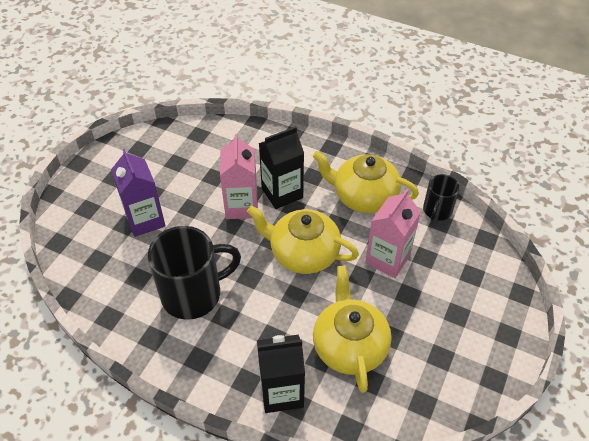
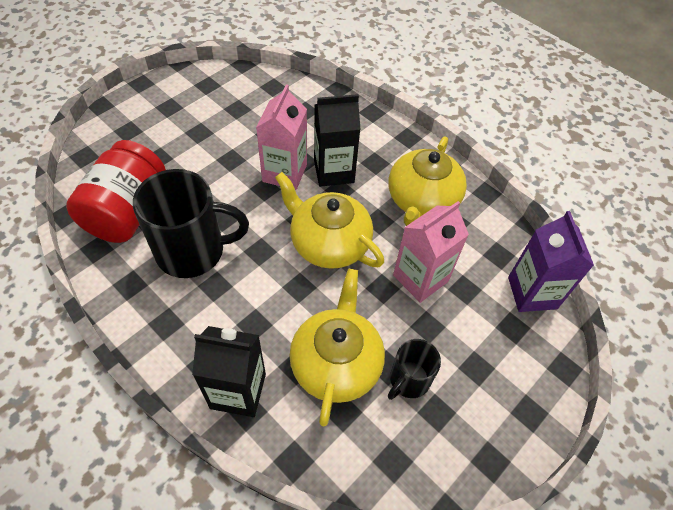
camera: 15 degrees right, 5 degrees up
purple carton [111,148,166,237] -> purple carton moved to [508,211,594,312]
yellow teapot [313,151,419,213] -> yellow teapot turned 105 degrees counterclockwise [389,136,467,226]
black mug [423,174,460,221] -> black mug moved to [388,339,441,400]
none -> red jar [66,140,166,243]

